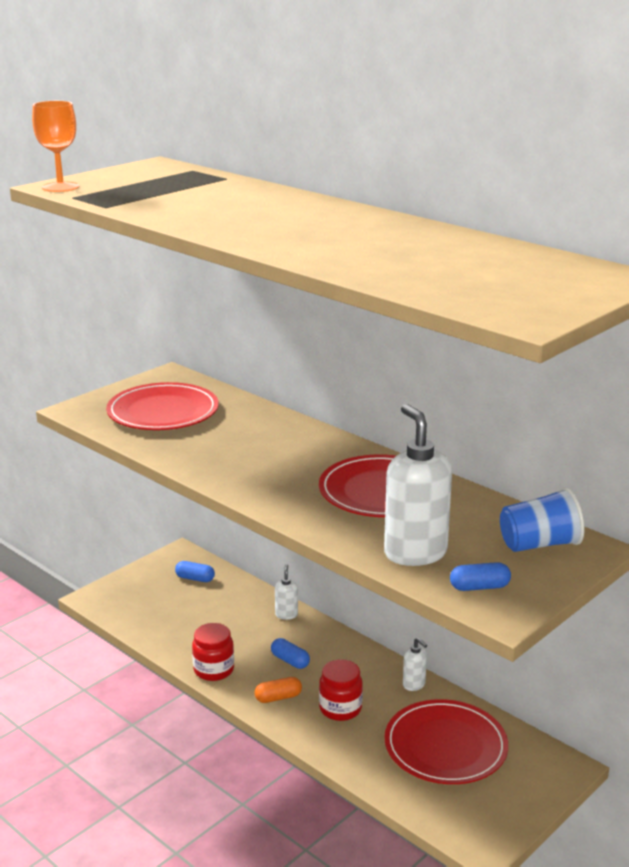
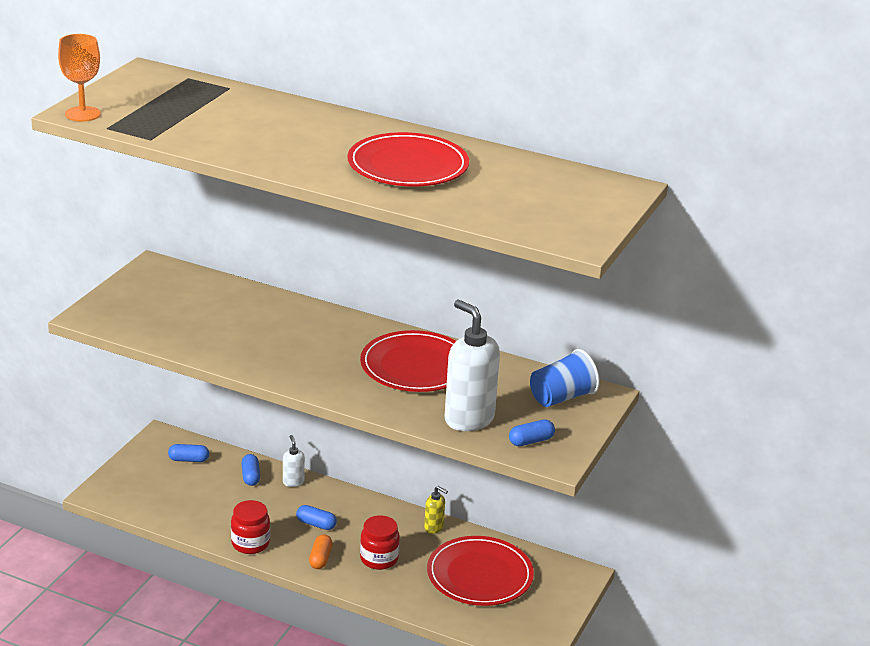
camera: 20 degrees left, 5 degrees up
red plate [106,382,219,430] -> red plate moved to [348,132,469,186]
orange capsule [255,677,302,703] -> orange capsule turned 45 degrees counterclockwise [309,534,333,569]
white soap dispenser [403,637,427,691] -> yellow soap dispenser [424,486,448,534]
none -> blue capsule [241,454,260,486]

